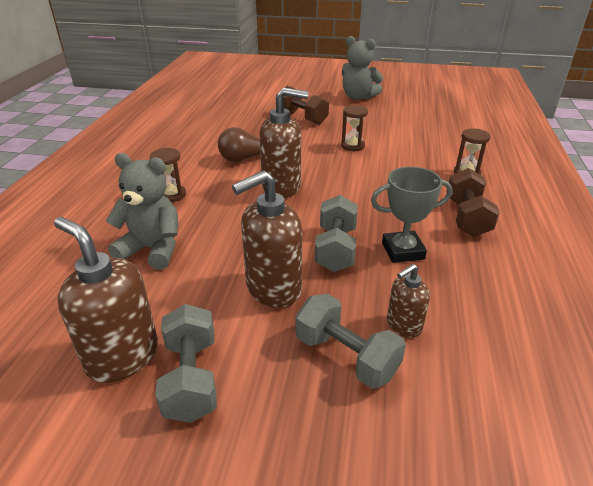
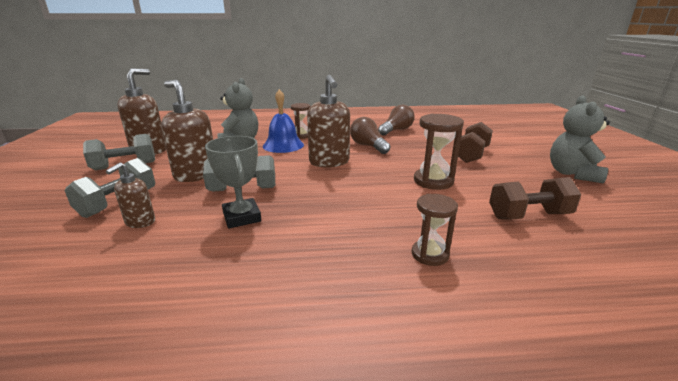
camera: 75 degrees right, 10 degrees down
brown hourglass [341,105,368,151] -> brown hourglass [414,114,464,190], size x1.52
brown soap dispenser [387,264,430,338] -> brown soap dispenser turned 105 degrees counterclockwise [106,162,155,228]
brown dumbbell [449,168,500,237] -> brown dumbbell moved to [489,177,581,220]
none -> blue bell [263,89,304,153]
none -> brown light bulb [378,105,415,135]

